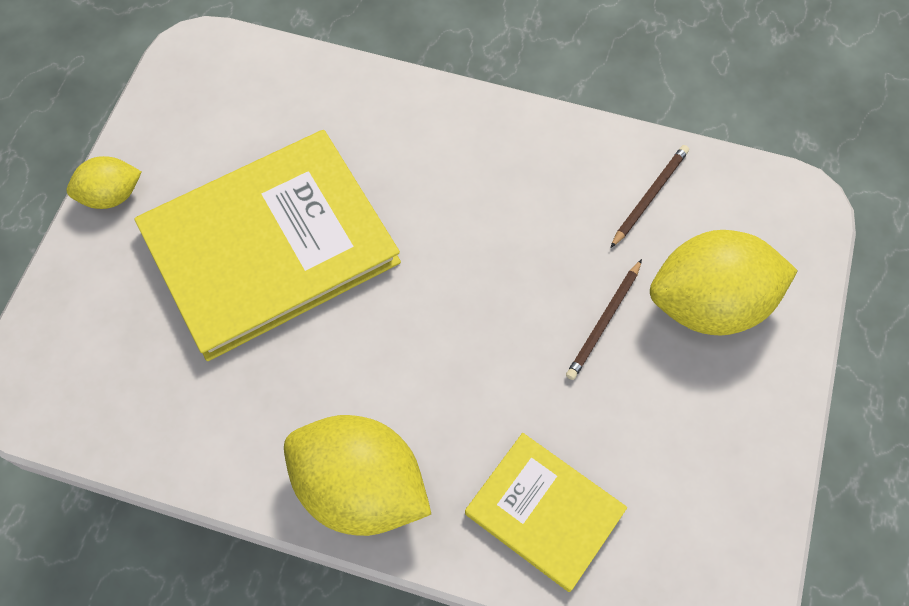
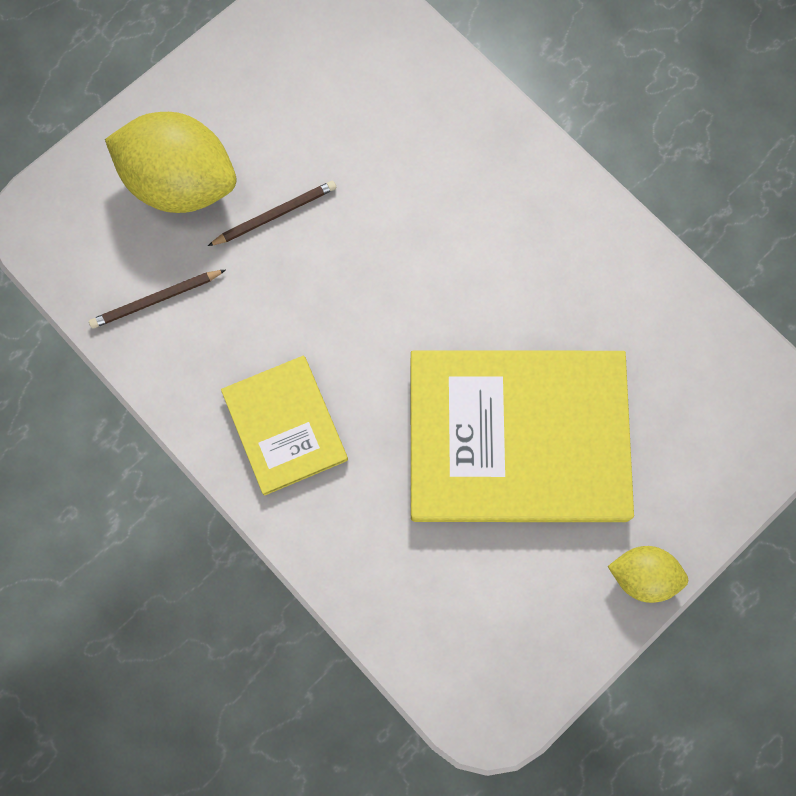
camera: 150 degrees left, 10 degrees up
yellow lemon [284,415,431,536] -> none
yellow book [465,433,627,592] -> yellow book moved to [221,356,348,496]

